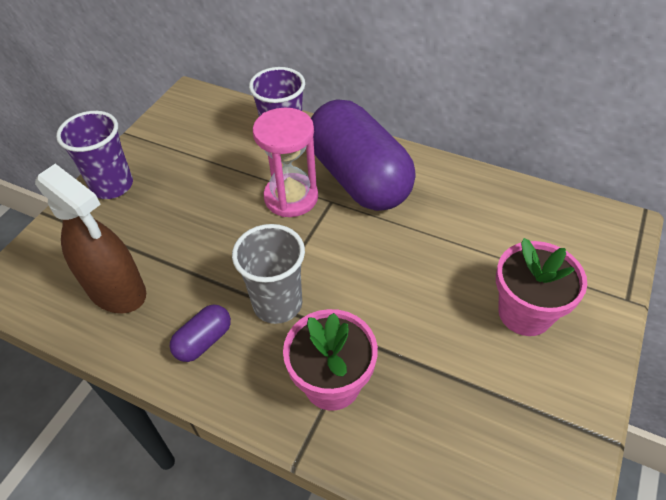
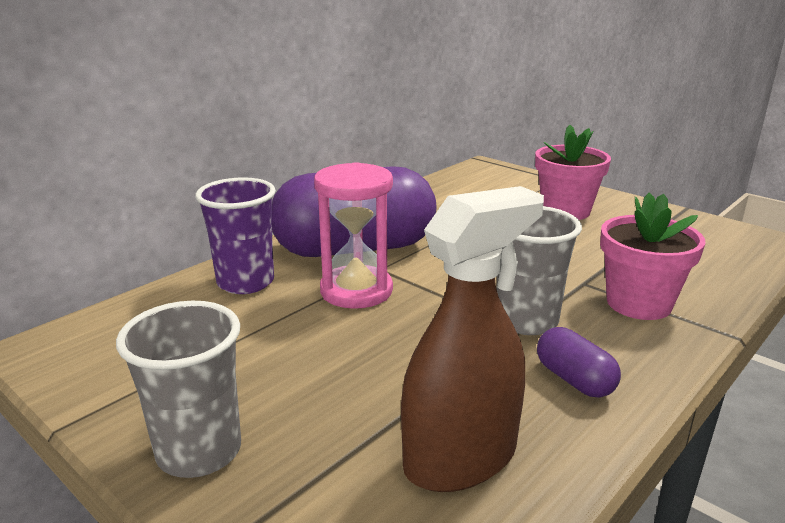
camera: 75 degrees left, 25 degrees down
purple cup [56,111,133,199] -> grey cup [116,301,241,478]

